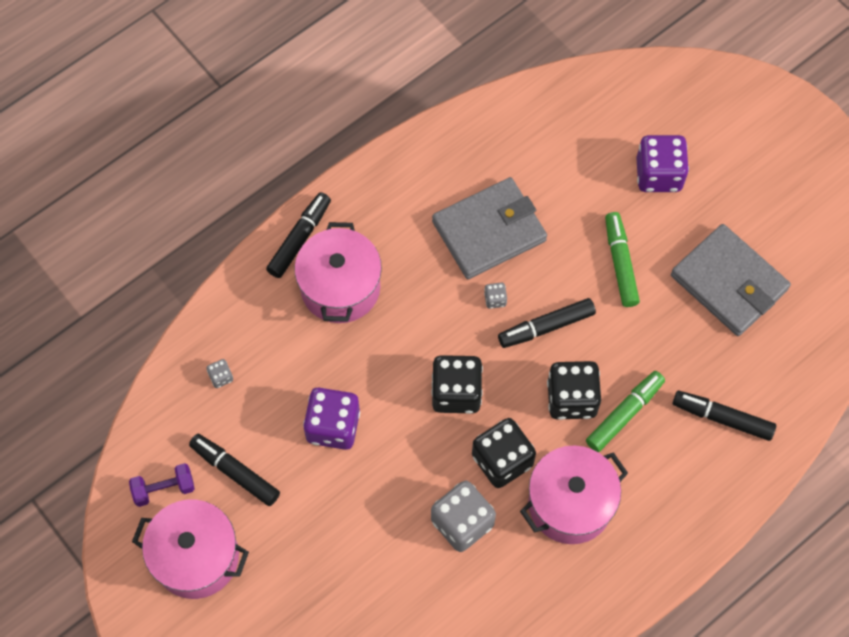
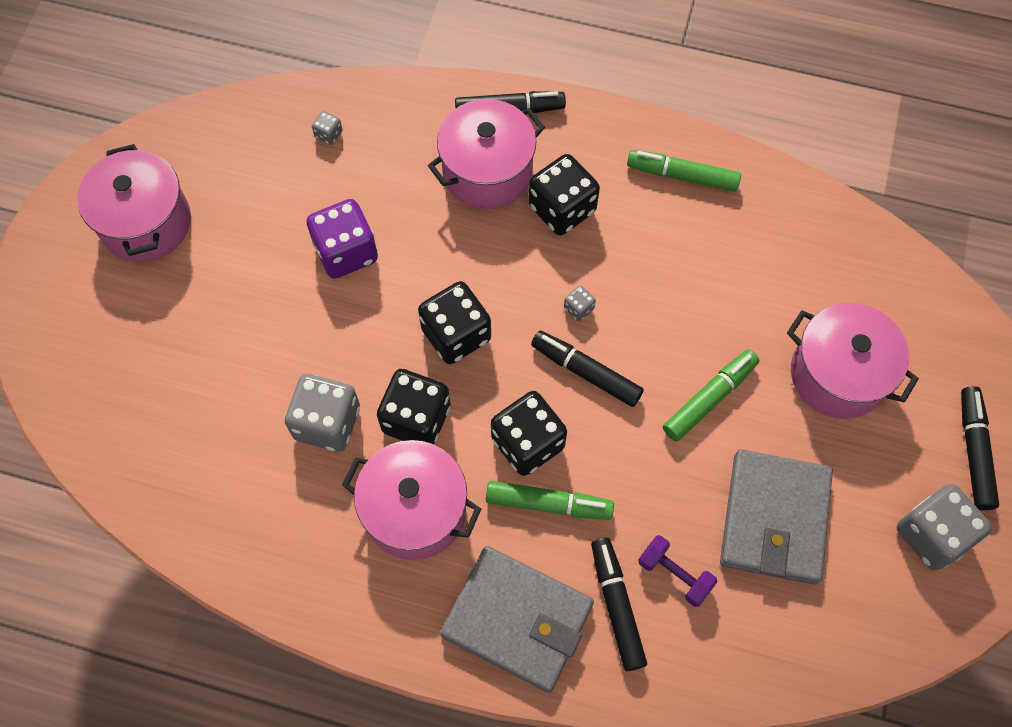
camera: 55 degrees right, 0 degrees up
purple dumbbell [129,463,195,507] -> purple dumbbell moved to [638,535,718,607]
black marker [189,434,280,506] -> black marker moved to [961,386,999,510]
grey wallet [432,177,547,279] -> grey wallet moved to [440,546,594,693]
purple dice [636,135,689,192] -> pink pot [787,303,919,419]
none -> black dice [529,154,600,236]
none -> green marker [627,150,741,192]
none -> grey dice [897,484,992,570]

